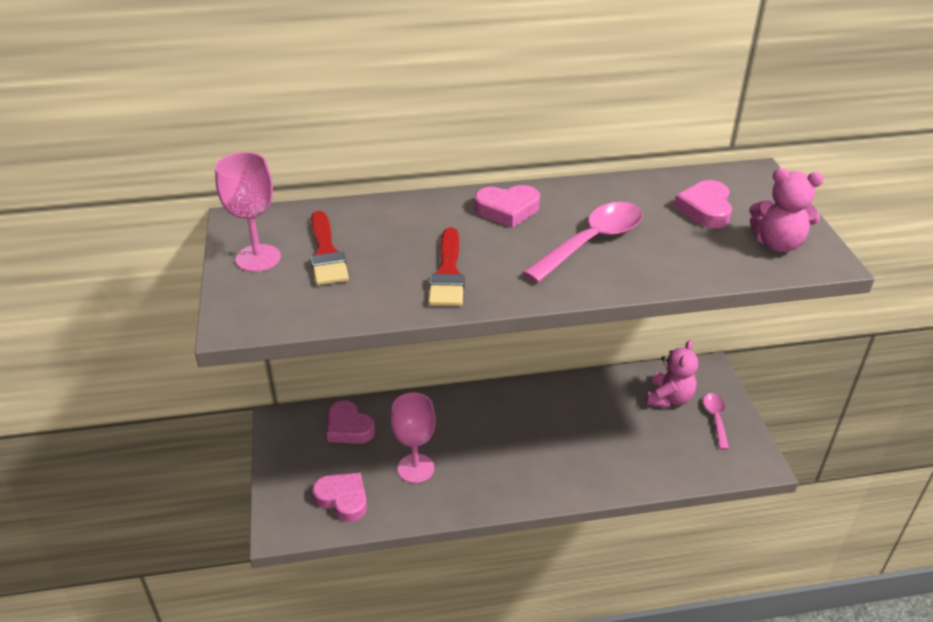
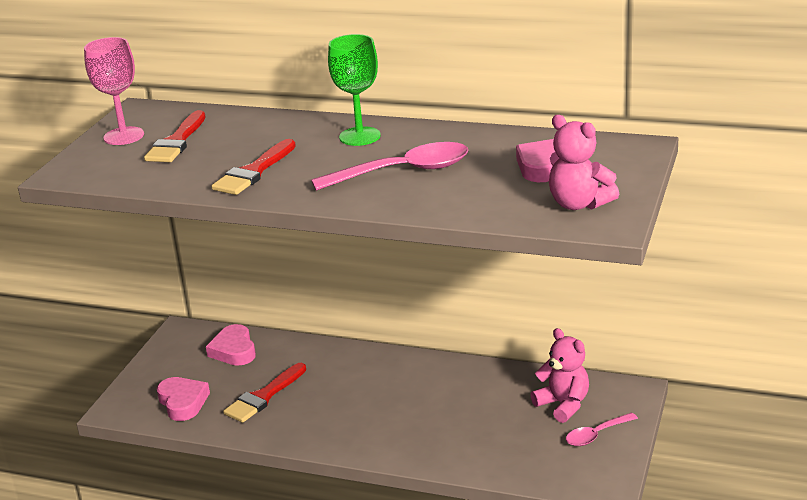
camera: 30 degrees right, 10 degrees down
pink goblet [391,393,436,483] -> red brush [223,363,306,423]
pink heart [475,185,540,228] -> green goblet [328,34,381,146]
pink teddy bear [646,340,698,408] -> pink teddy bear turned 90 degrees counterclockwise [530,328,589,423]
pink spoon [703,393,729,450] -> pink spoon turned 150 degrees counterclockwise [566,412,638,446]

